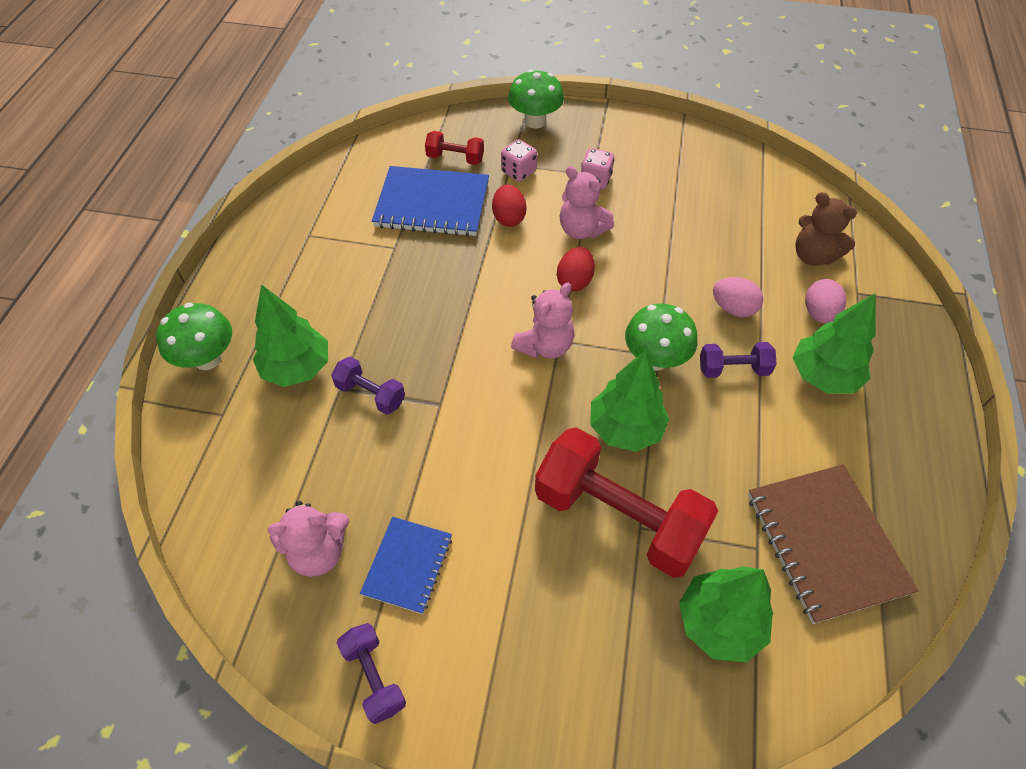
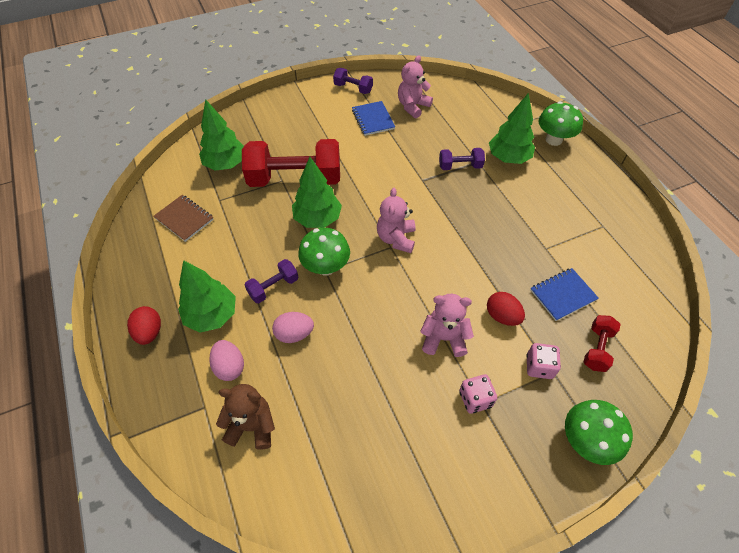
camera: 145 degrees right, 0 degrees up
blue notebook [372,166,489,237] -> blue notebook [531,268,599,321], size x0.59
red dumbbell [425,131,484,165] -> red dumbbell turned 45 degrees counterclockwise [583,315,621,372]
red egg [557,247,595,292] -> red egg moved to [127,306,161,345]
brown notebook [748,464,919,624] -> brown notebook [153,195,214,242], size x0.59

